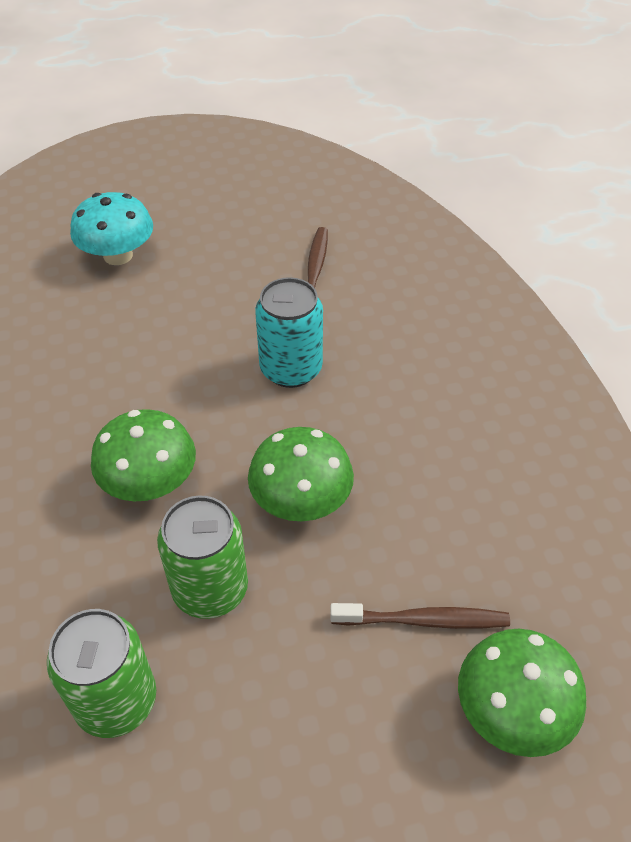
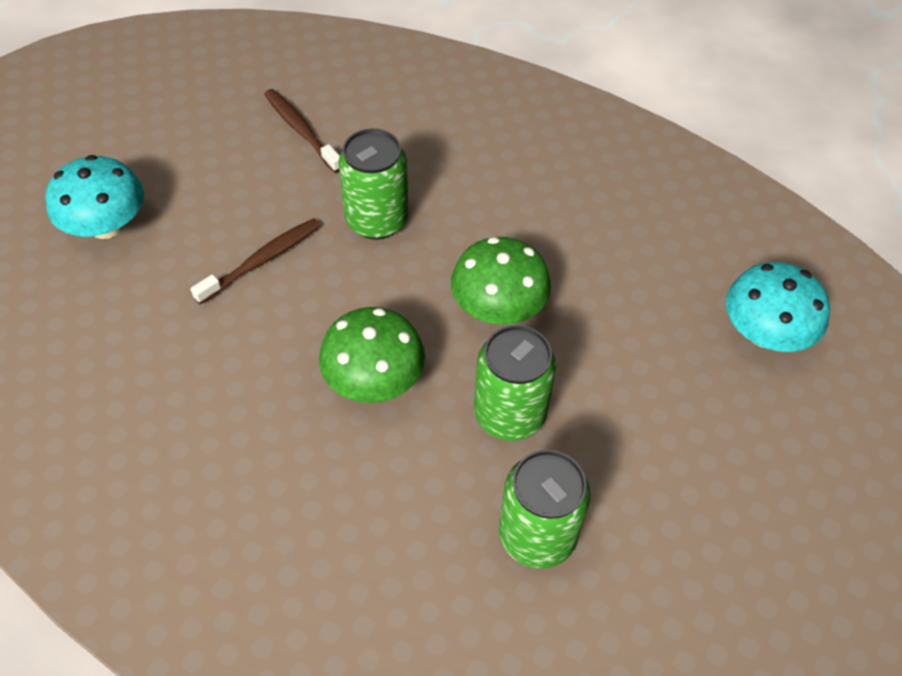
camera: 45 degrees left, 5 degrees up
turquoise can [255,277,323,388] -> green can [338,129,409,239]
brown toothbrush [330,603,510,629] -> brown toothbrush moved to [190,218,321,304]
green mushroom [458,629,586,757] -> turquoise mushroom [726,262,830,352]

